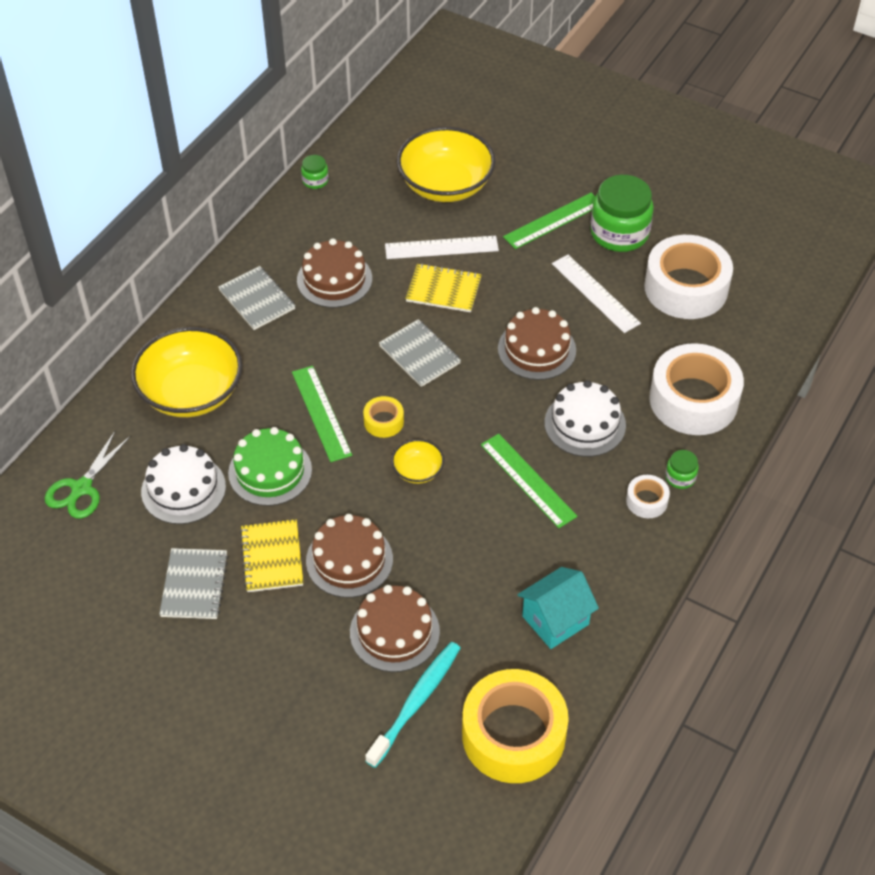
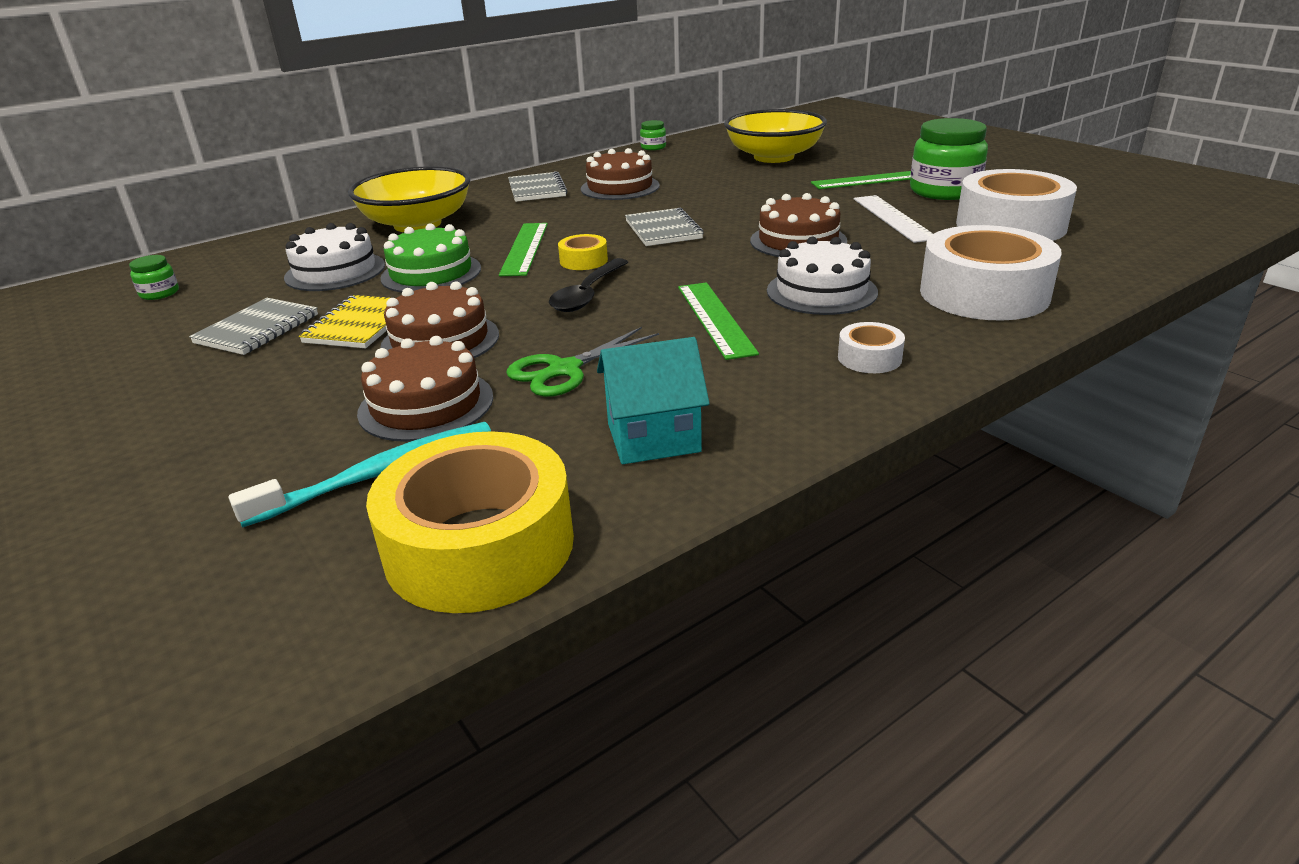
camera: 25 degrees right, 20 degrees down
green scissors [44,430,131,519] -> green scissors moved to [506,327,659,397]
white ruler [385,236,499,259] -> none
yellow bowl [391,439,444,484] -> black spoon [549,258,628,312]
yellow notebook [405,263,482,313] -> none
green jar [665,450,699,489] -> green jar moved to [129,255,179,300]

